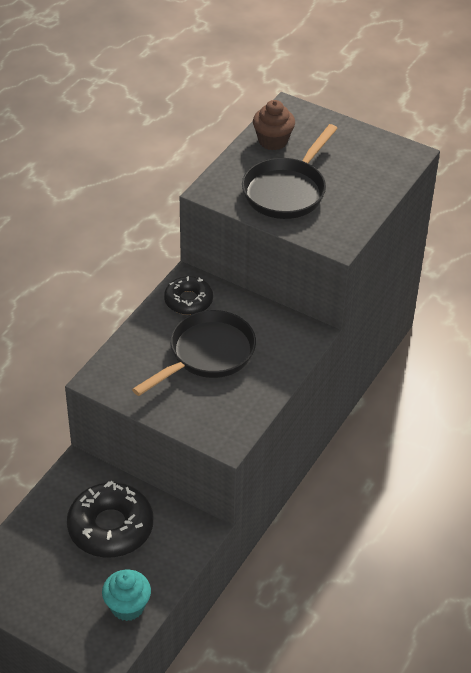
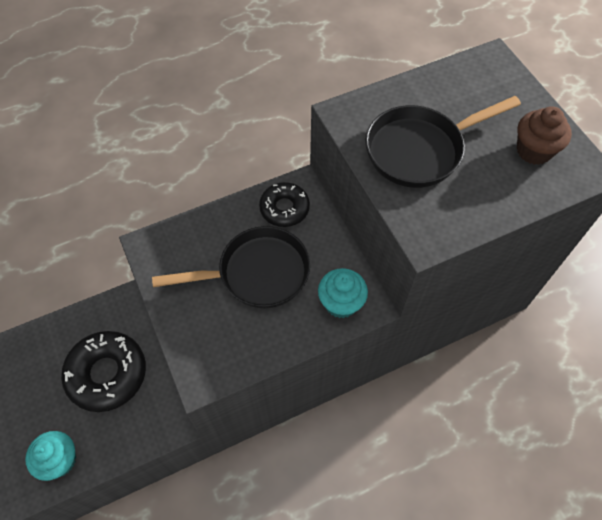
camera: 35 degrees right, 15 degrees up
brown cupcake [253,100,295,150] -> brown cupcake moved to [517,106,572,165]
none -> turquoise cupcake [318,268,368,318]

